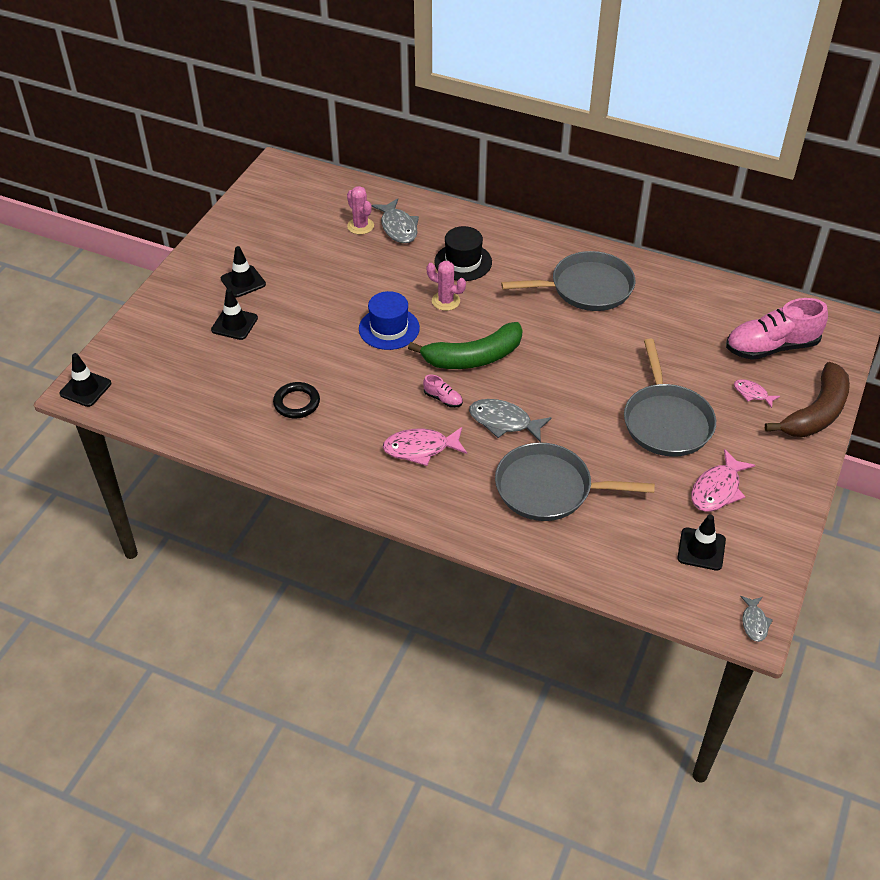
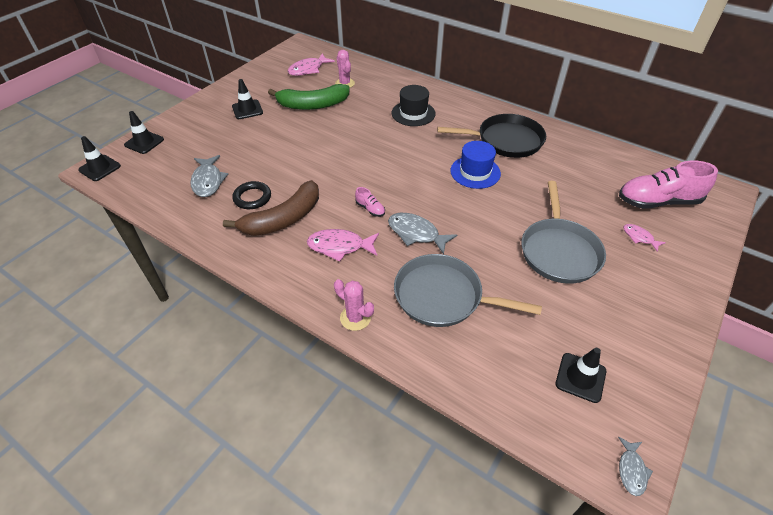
camera: 10 degrees right, 0 degrees up
black traffic cone [211,289,258,340] -> black traffic cone moved to [124,111,164,154]
blue hat [359,291,420,350] -> blue hat moved to [450,141,501,189]
grey fish [371,198,419,243] -> grey fish moved to [190,155,228,197]
green banana [408,322,523,369] -> green banana moved to [268,84,350,110]
pink cactus [426,261,466,311] -> pink cactus moved to [334,279,374,331]
grey pan [501,251,635,311] -> black pan [437,114,546,158]
pink fish [691,449,755,512] -> pink fish moved to [288,54,335,76]
brown banana [765,362,850,437] -> brown banana moved to [223,180,319,236]

